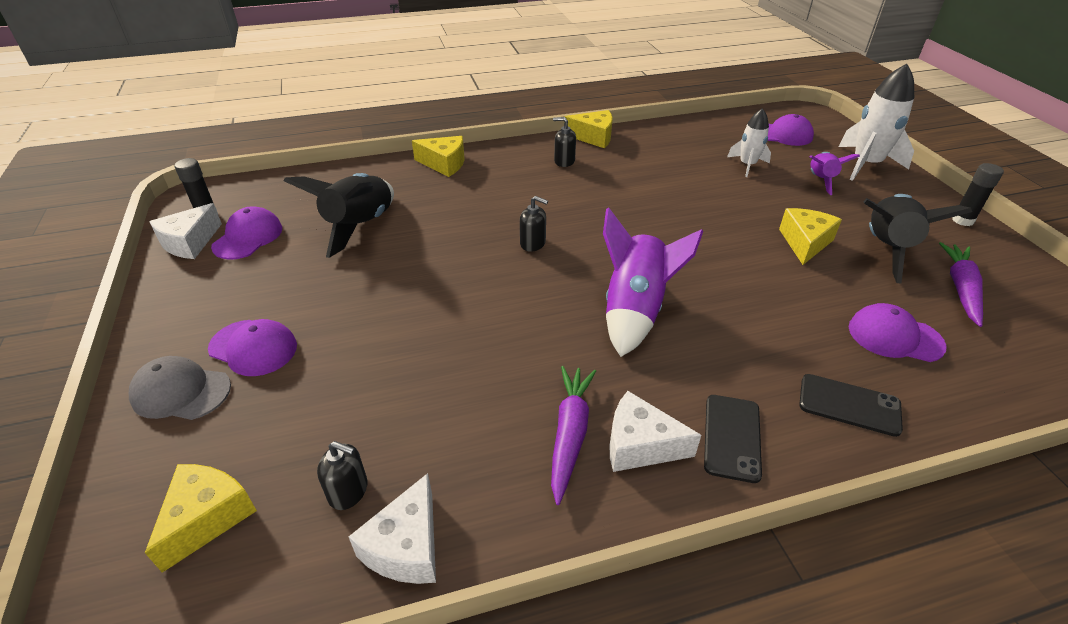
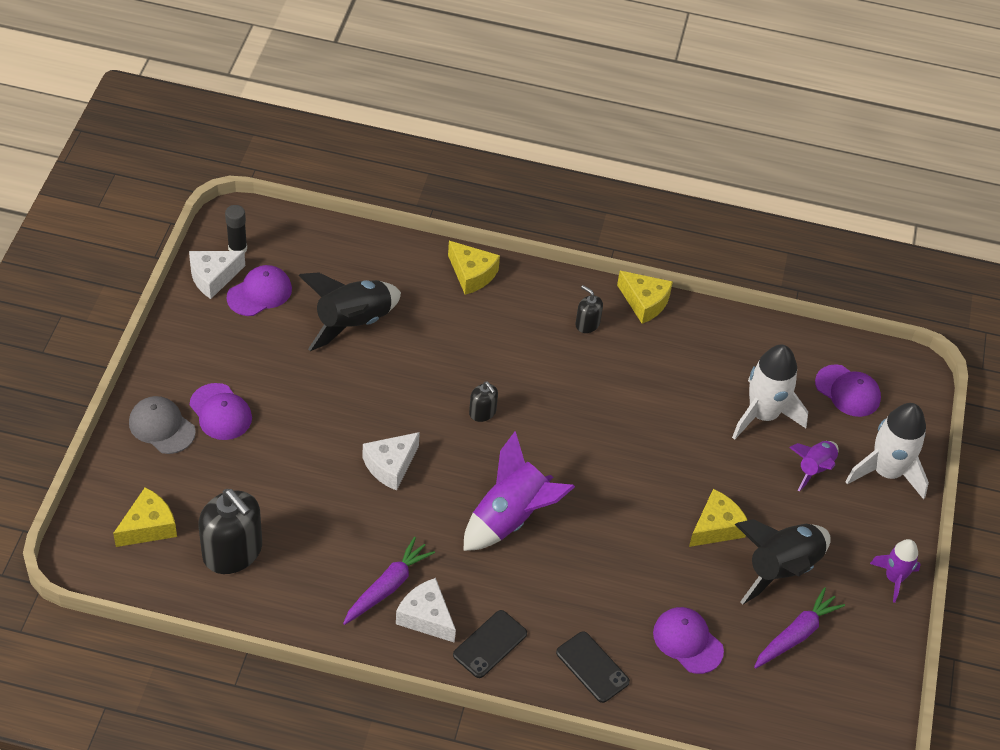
camera: 25 degrees right, 10 degrees up
black soap dispenser [317,441,367,510] -> black soap dispenser [199,489,262,574], size x2.05
white cheese [349,473,436,584] -> white cheese moved to [363,432,420,491]
white rocket [727,108,771,177] -> white rocket [732,345,808,440], size x1.69
black glue stick [952,163,1004,226] -> purple rocket [870,539,921,603]

